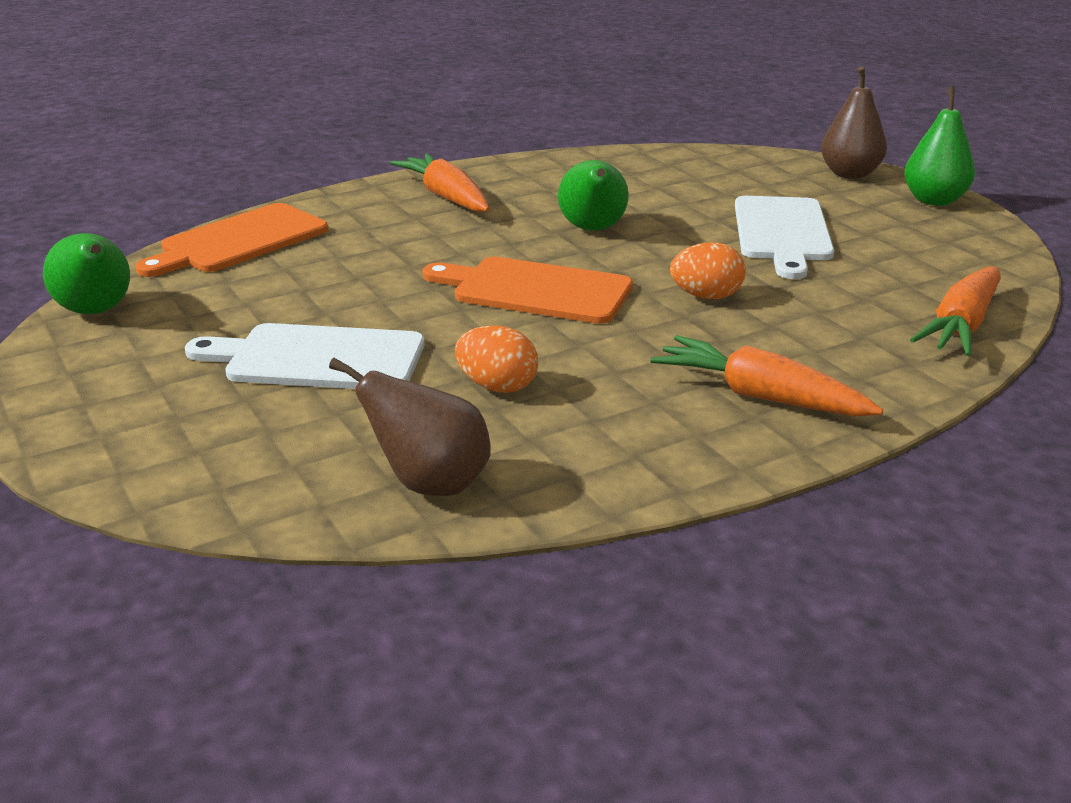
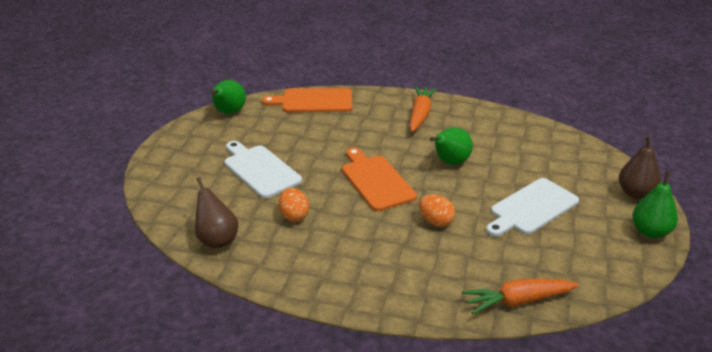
camera: 45 degrees right, 5 degrees up
orange carrot [650,335,883,416] -> none

